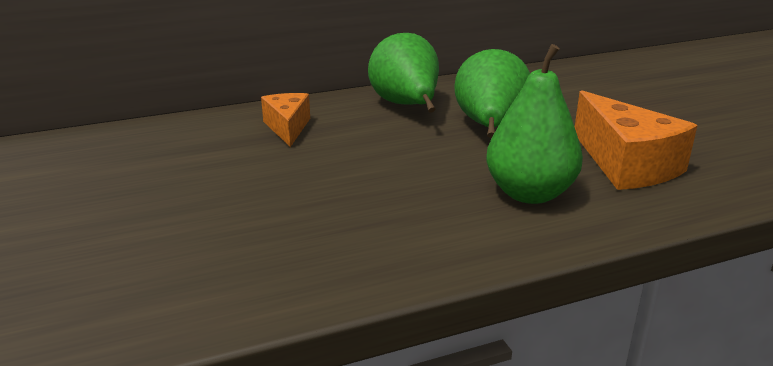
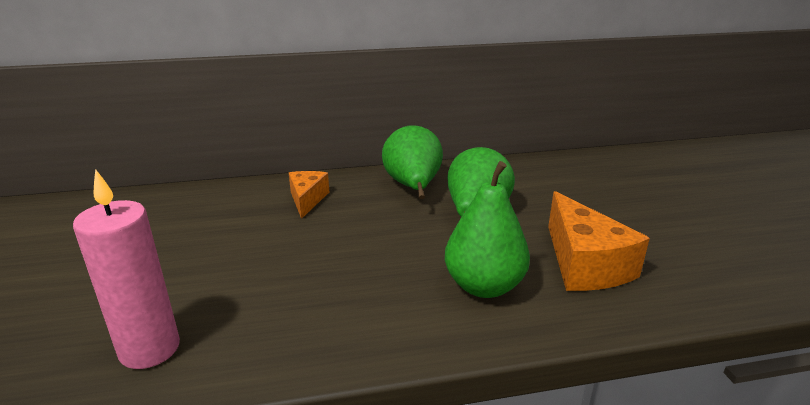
camera: 10 degrees right, 0 degrees up
none -> pink candle [73,169,180,369]

